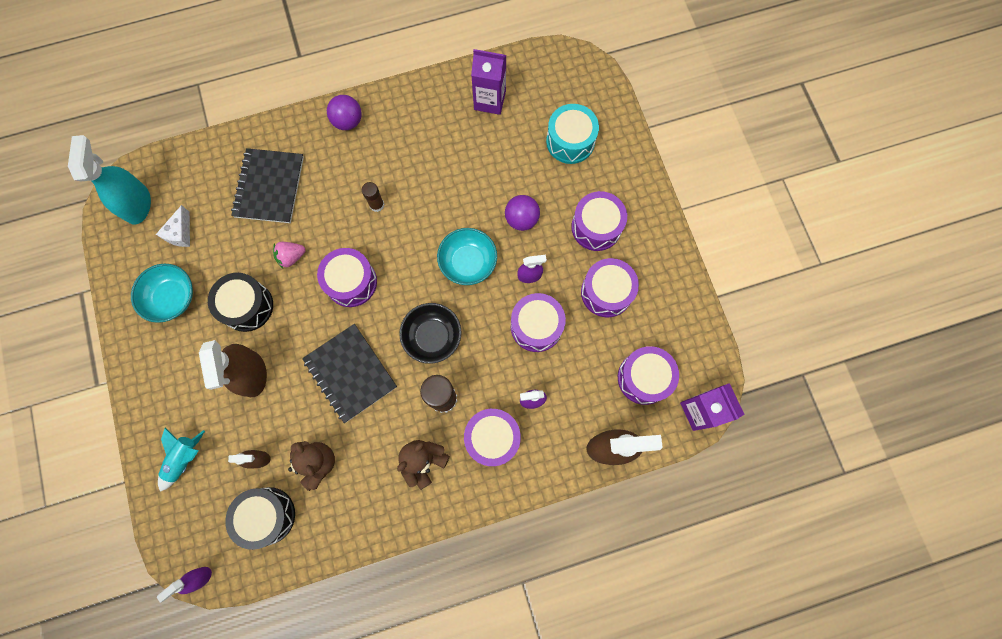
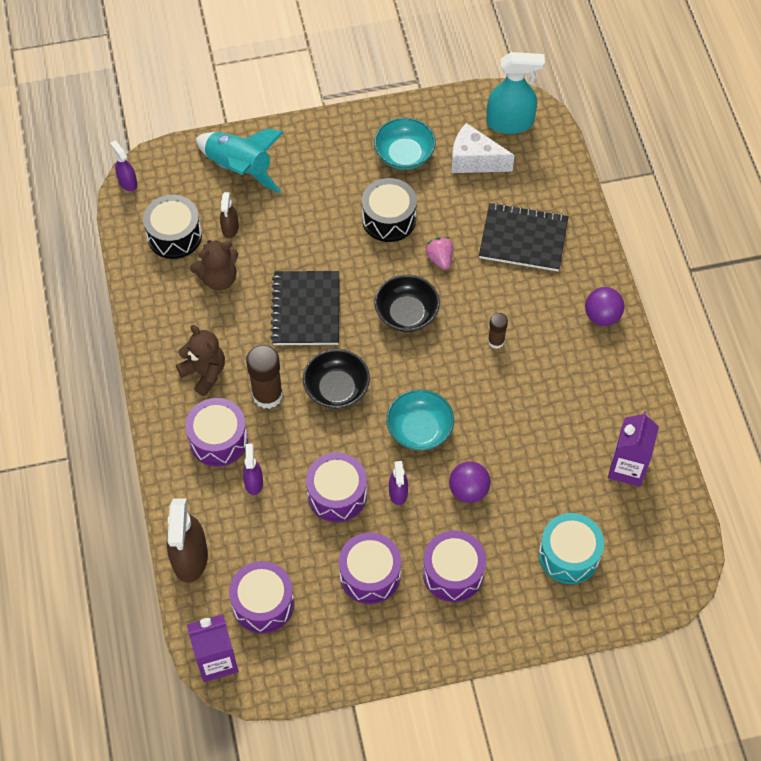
camera: 95 degrees right, 15 degrees down
white cheese [156,205,190,247] -> white cheese [451,123,515,173], size x1.54
turquoise rocket [158,428,205,492] -> turquoise rocket [196,129,284,193], size x1.60
brown spray bottle [199,340,267,397] -> none
black notebook [302,324,397,423] -> black notebook turned 60 degrees counterclockwise [270,271,339,345]
purple drum [317,248,377,307] -> black bowl [375,275,440,332]

